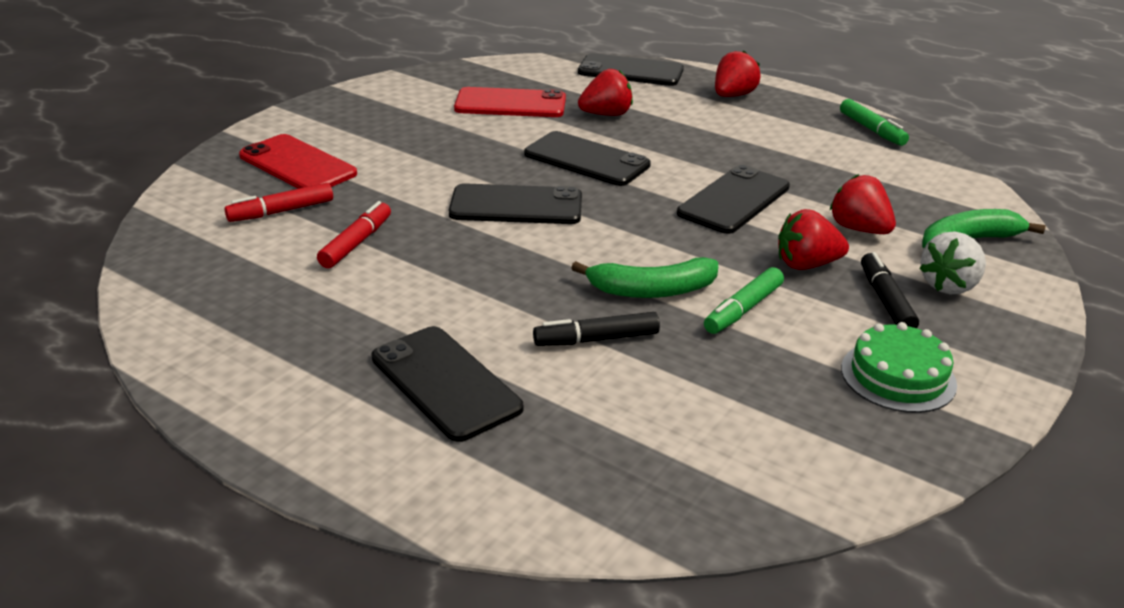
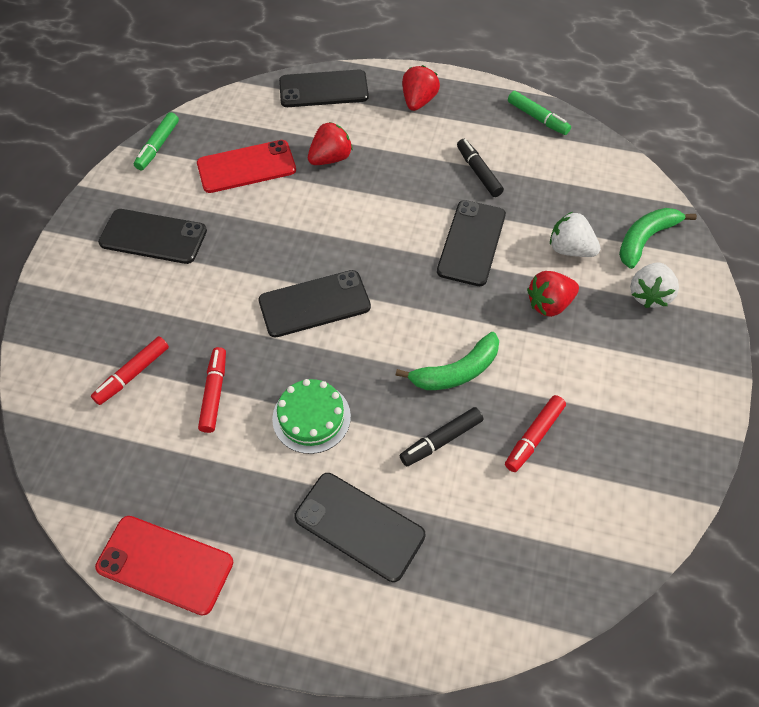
camera: 20 degrees left, 25 degrees up
red phone [239,134,357,189] -> red phone moved to [95,516,233,615]
black phone [524,131,651,186] -> black phone moved to [98,209,207,264]
green marker [704,267,784,334] -> green marker moved to [134,112,179,171]
red strawberry [830,174,896,234] -> white strawberry [550,212,601,257]
green cake [841,322,957,413] -> green cake moved to [272,379,351,454]
black marker [861,252,919,328] -> black marker moved to [457,139,504,197]
none -> red marker [505,395,566,472]

